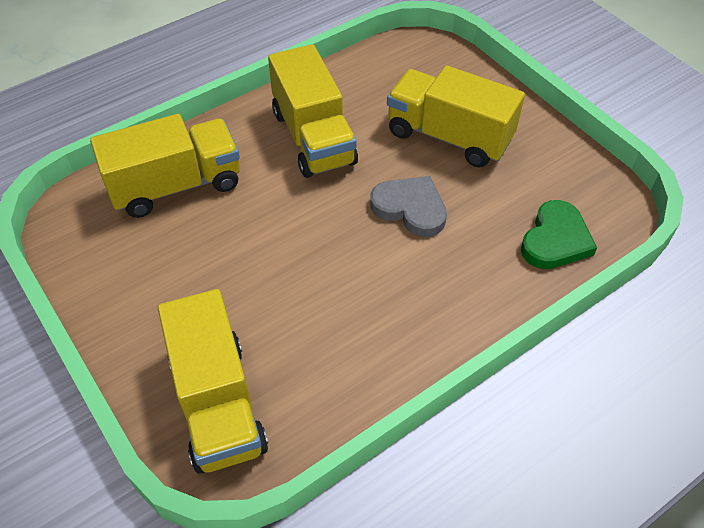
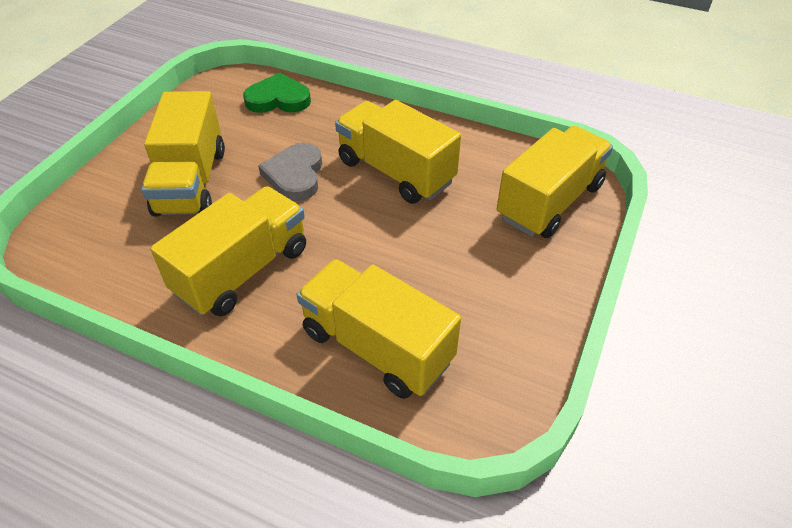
camera: 120 degrees left, 5 degrees down
none -> yellow truck [335,100,461,204]

